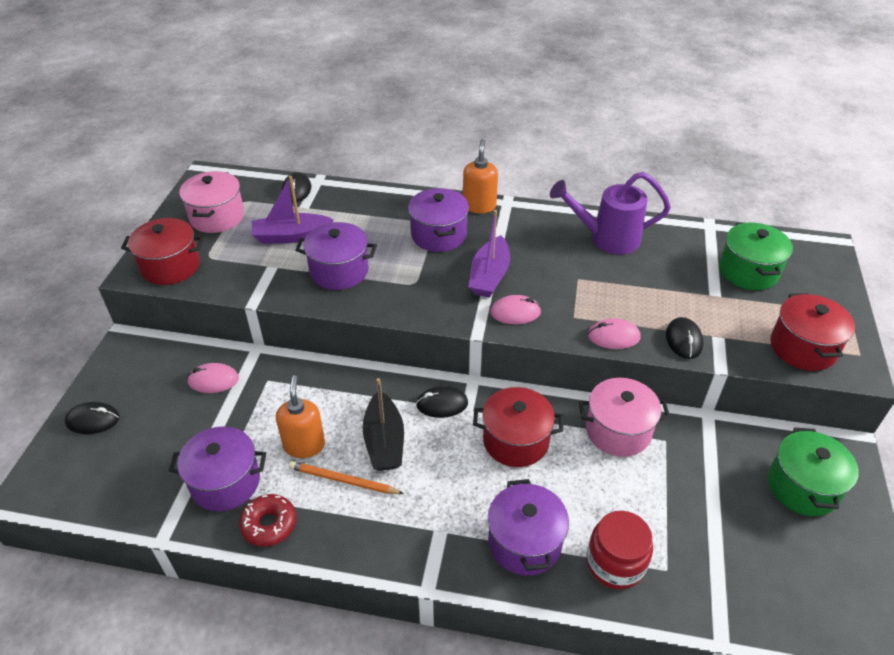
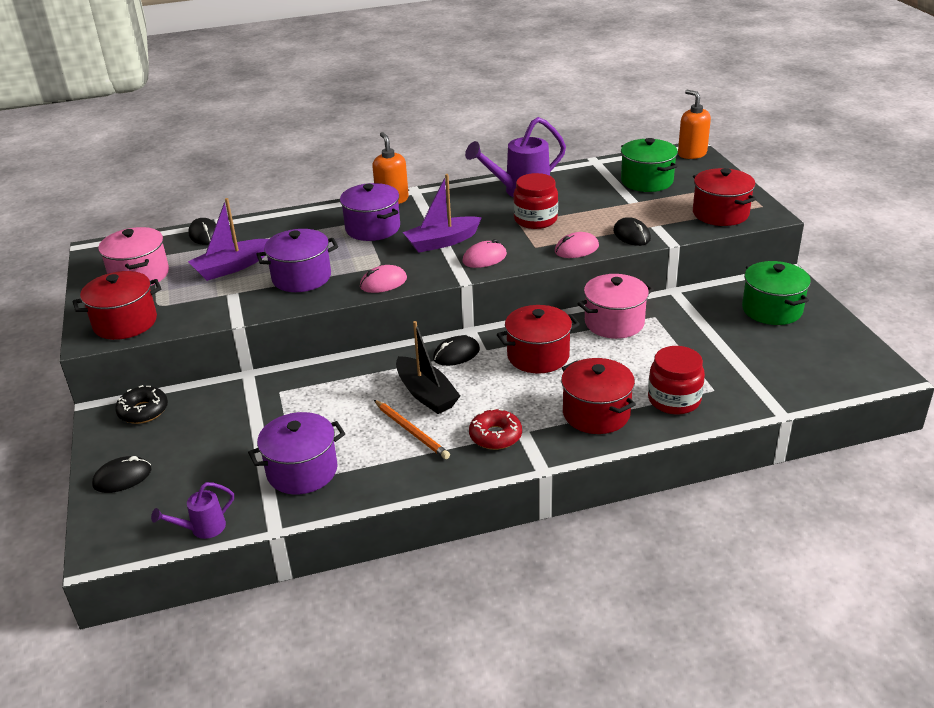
camera: 25 degrees left, 10 degrees down
pink mouse [187,363,239,393] -> pink mouse moved to [360,265,407,293]
red donut [239,494,296,547] -> red donut moved to [469,408,522,450]
orange soap dispenser [276,375,325,458] -> orange soap dispenser moved to [678,90,711,159]
orange pencil [289,461,404,494] -> orange pencil turned 120 degrees counterclockwise [374,400,450,459]
purple boat [469,210,510,298] -> purple boat turned 75 degrees clockwise [402,174,482,253]
purple pot [488,479,569,576] -> red pot [561,358,636,434]
none -> black donut [115,385,168,424]
none -> purple watering can [151,482,234,539]
none -> red jar [513,173,558,229]

